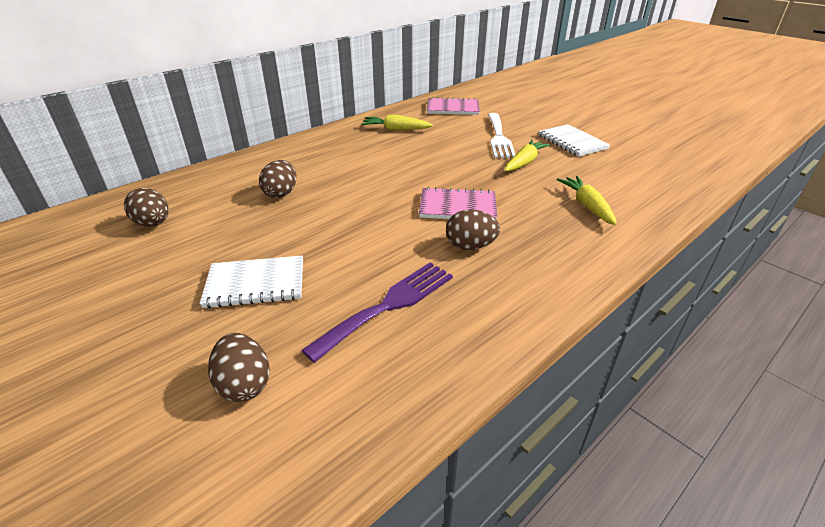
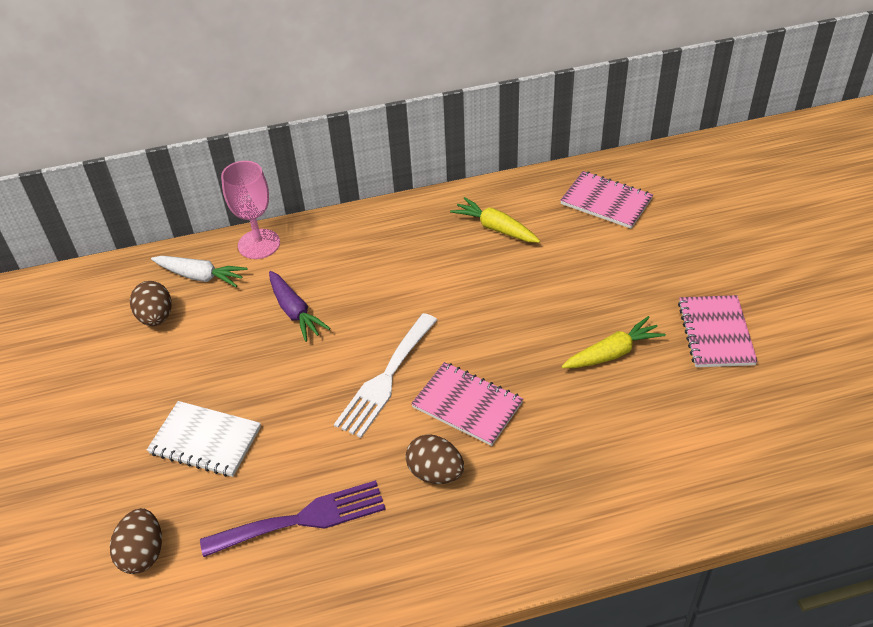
camera: 30 degrees right, 10 degrees up
brown egg [259,160,296,198] -> purple carrot [269,271,331,342]
white fork [488,113,516,158] -> white fork moved to [334,313,437,438]
white notebook [538,124,610,157] -> pink notebook [678,295,758,367]
yellow carrot [557,176,617,225] -> none
none -> white carrot [151,256,247,287]
none -> pink goblet [221,161,280,259]

